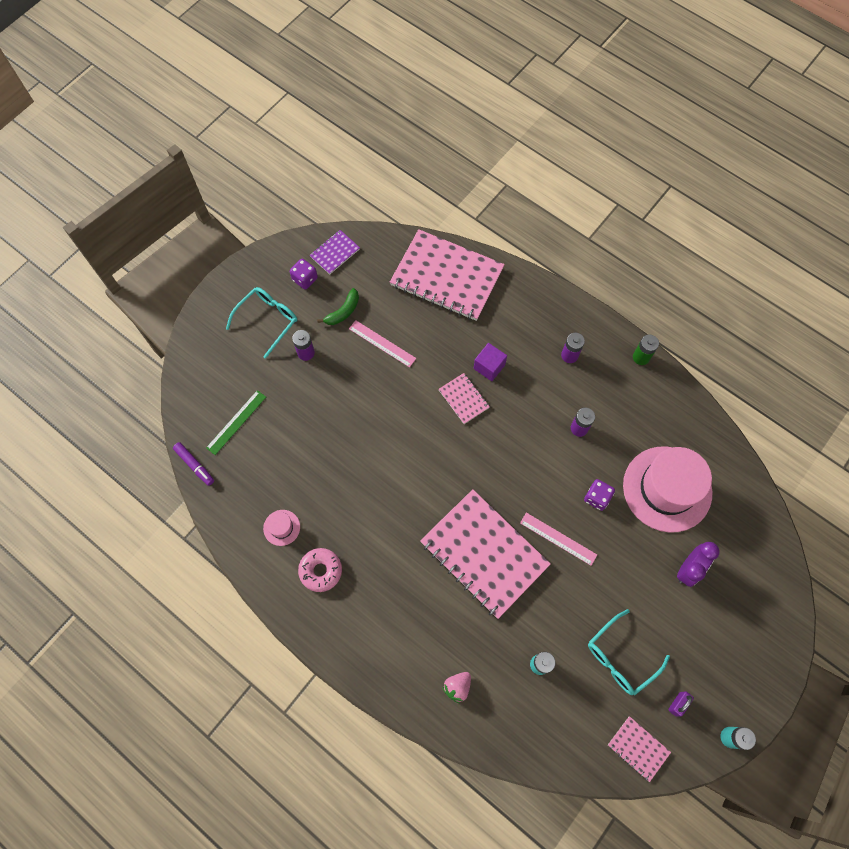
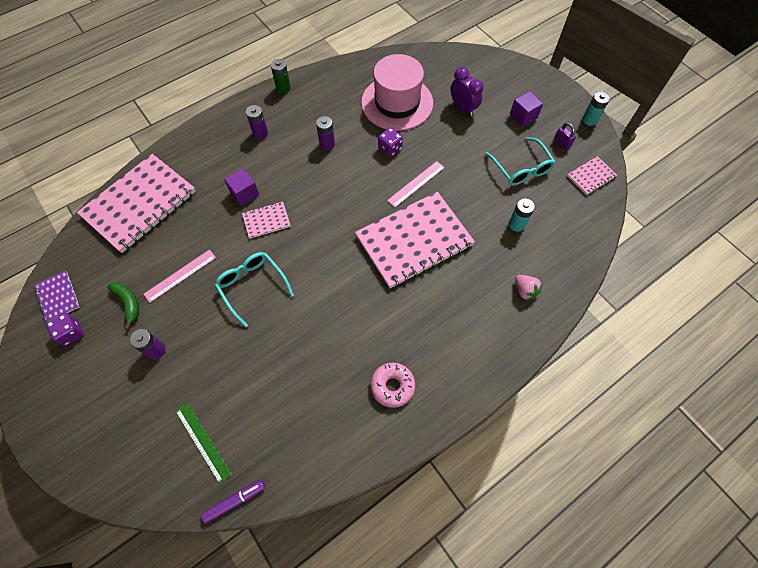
camera: 75 degrees left, 5 degrees down
turquoise glasses [226,287,297,359] -> turquoise glasses moved to [215,252,294,327]
pink hat [263,510,300,546] -> none
none -> purple cube [510,91,543,126]

